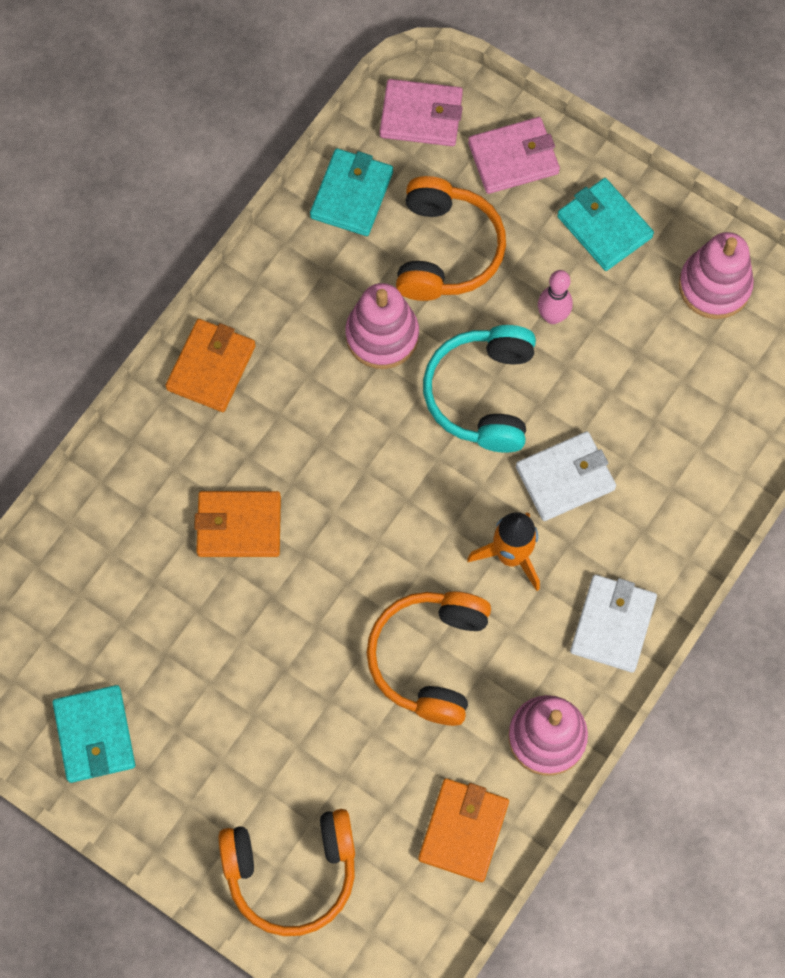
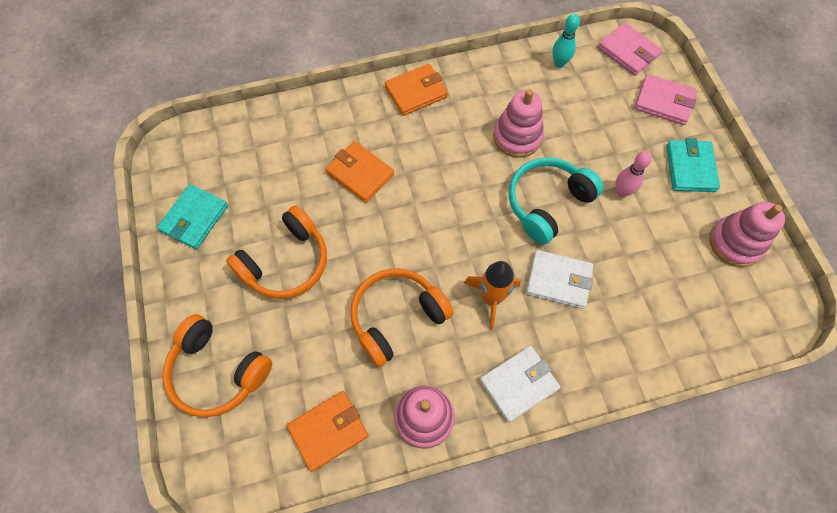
camera: 40 degrees right, 5 degrees down
turquoise wallet [310,148,393,236] -> turquoise bowling pin [552,14,580,68]
orange headphones [396,176,506,301] -> orange headphones moved to [226,205,327,299]

